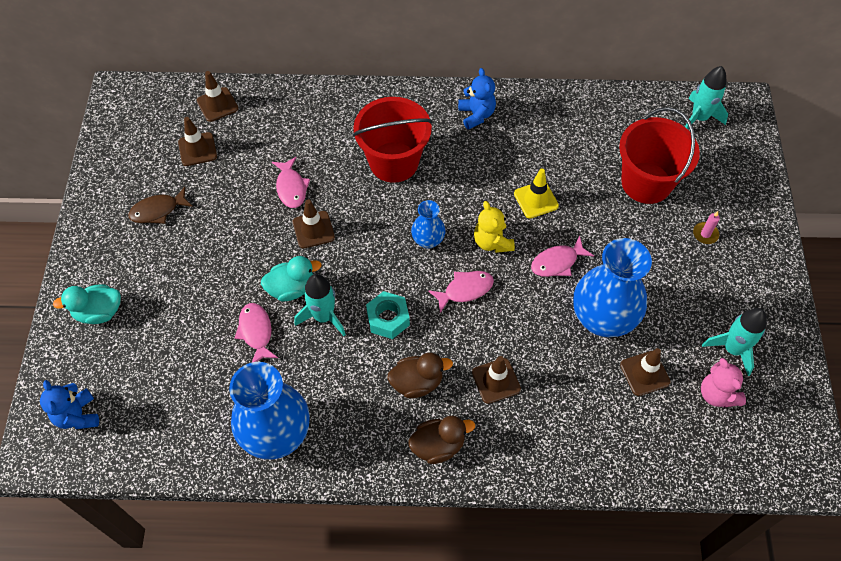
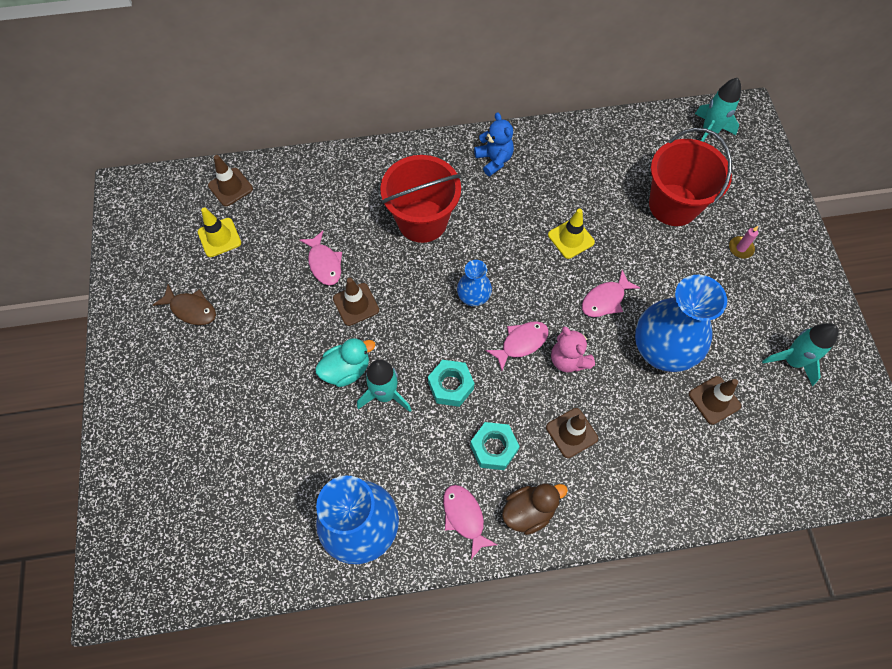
camera: 10 degrees left, 5 degrees up
blue teddy bear [40,380,99,429] -> none
turquoise duck [53,285,121,324] -> none
brown fish [128,187,193,224] -> brown fish turned 120 degrees counterclockwise [153,284,216,325]
brown traffic cone [178,117,217,166] -> yellow traffic cone [198,207,241,257]
pink fish [235,303,278,363] -> pink fish moved to [443,485,498,559]
brown duck [387,353,453,398] -> turquoise nut [470,422,520,470]
yellow teddy bear [474,201,515,253] -> none
pink teddy bear [701,358,746,407] -> pink teddy bear moved to [551,326,595,373]

